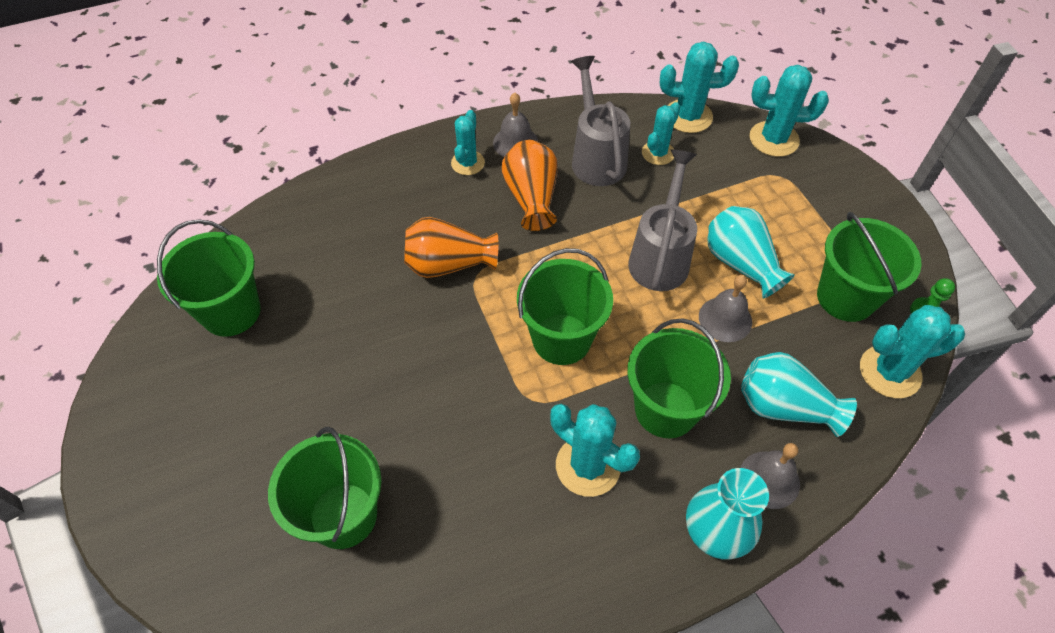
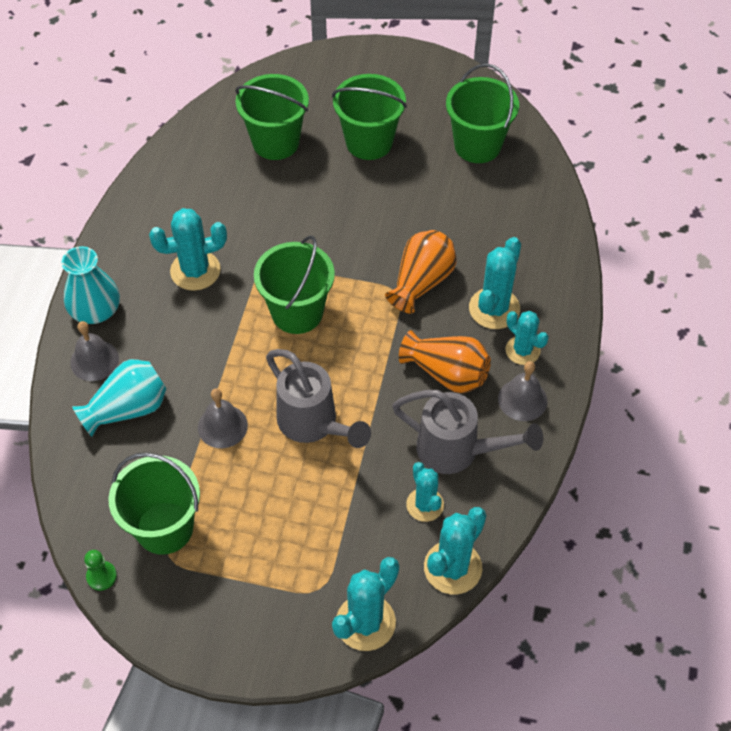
camera: 125 degrees right, 0 degrees up
green bucket [627,318,731,438] -> green bucket moved to [332,74,407,160]
turquoise vase [708,206,795,298] -> none
turquoise cactus [860,305,965,398] -> turquoise cactus moved to [469,237,521,329]

